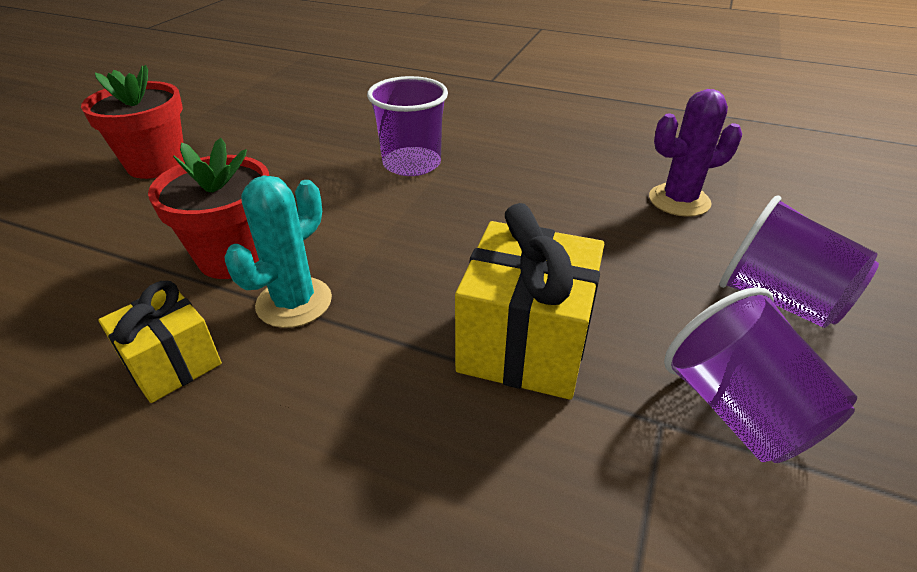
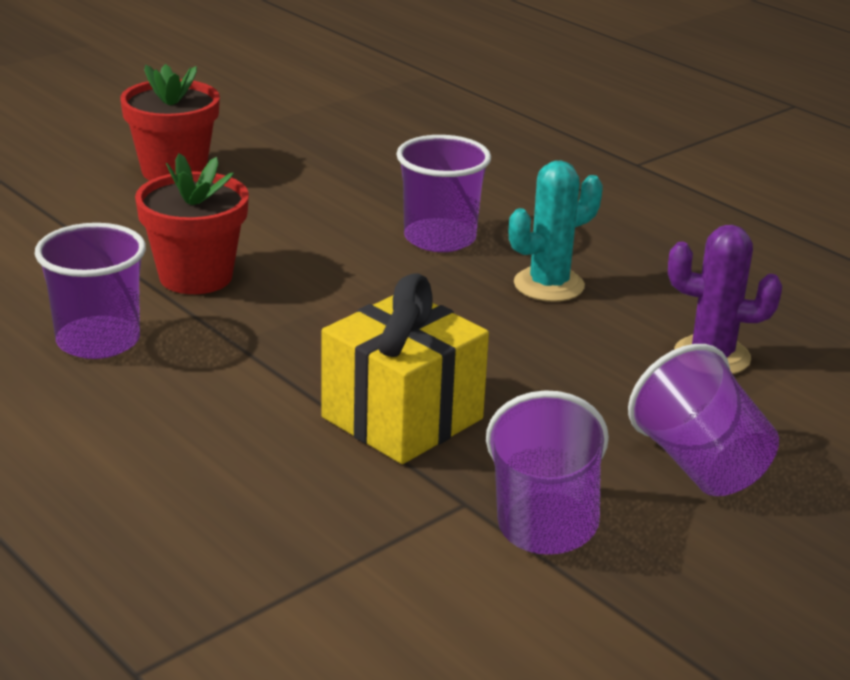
camera: 25 degrees right, 10 degrees down
yellow gift [98,281,222,403] -> purple cup [35,223,146,359]
turquoise cactus [225,175,332,328] -> turquoise cactus moved to [509,160,603,302]

